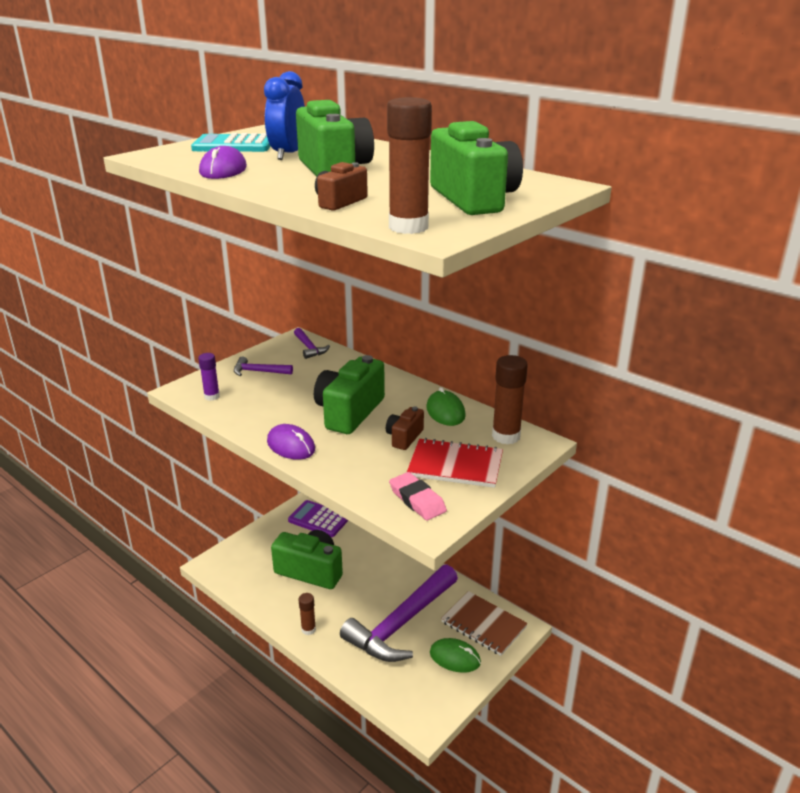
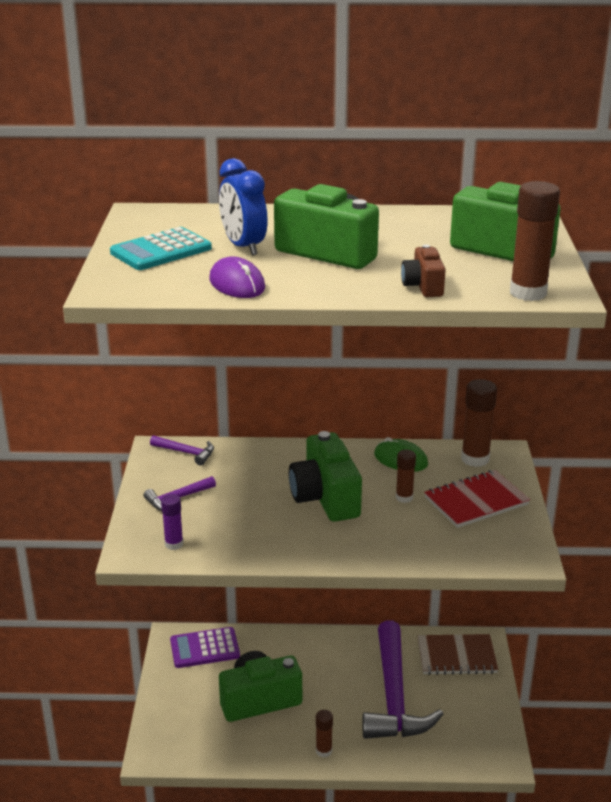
camera: 40 degrees left, 0 degrees up
purple mouse [267,424,315,460] -> none
brown camera [386,406,424,450] -> brown glue stick [396,450,416,503]
pink eraser [389,472,447,521] -> none
green mouse [430,638,481,673] -> none

